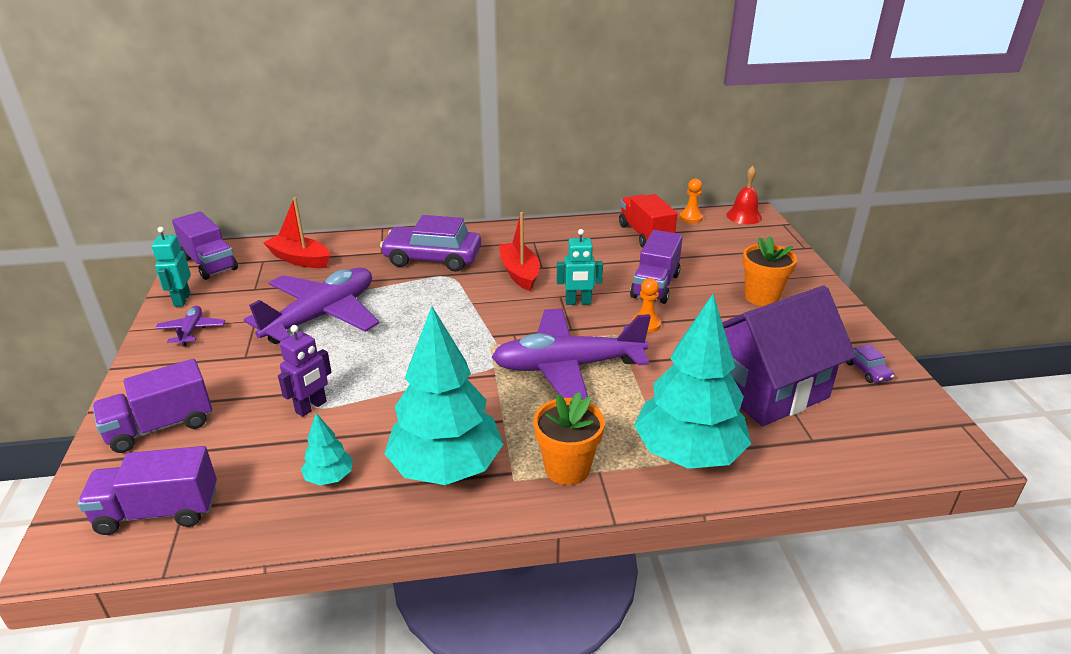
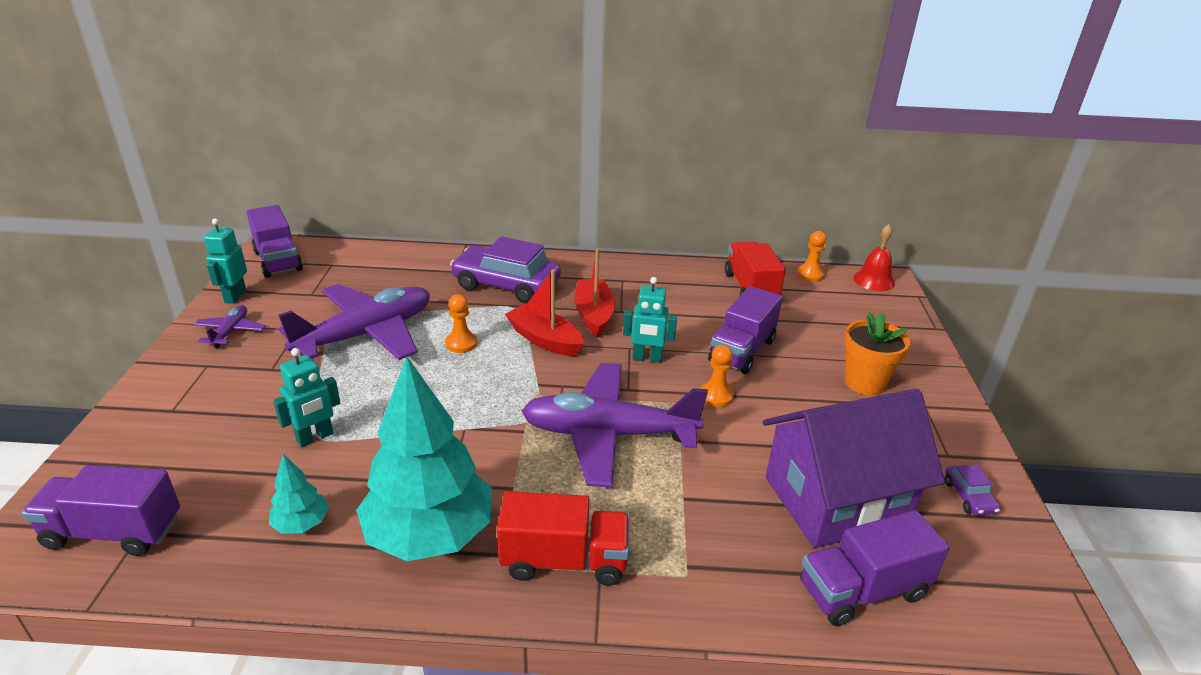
camera: 10 degrees right, 0 degrees up
purple truck [92,359,212,453] -> purple truck moved to [800,510,950,626]
red boat [264,197,330,268] -> red boat moved to [505,269,584,356]
purple robot [278,325,332,417] -> turquoise robot [273,348,340,447]
orange flower pot [534,392,605,485] -> red truck [497,491,630,586]
turquoise tree [634,294,751,469] -> none
none -> orange pawn [445,294,477,353]

